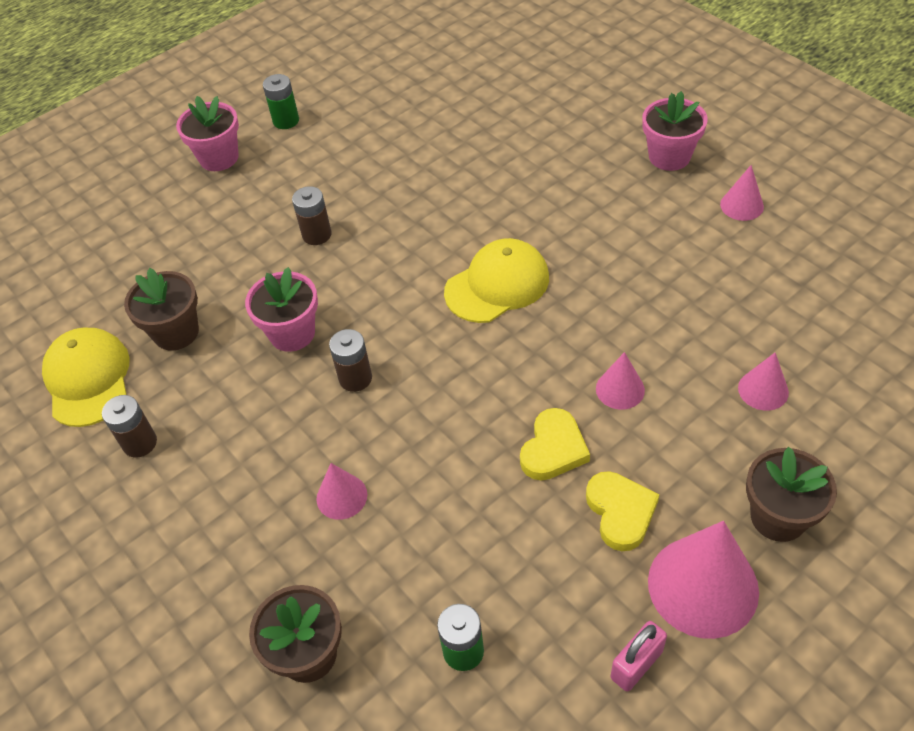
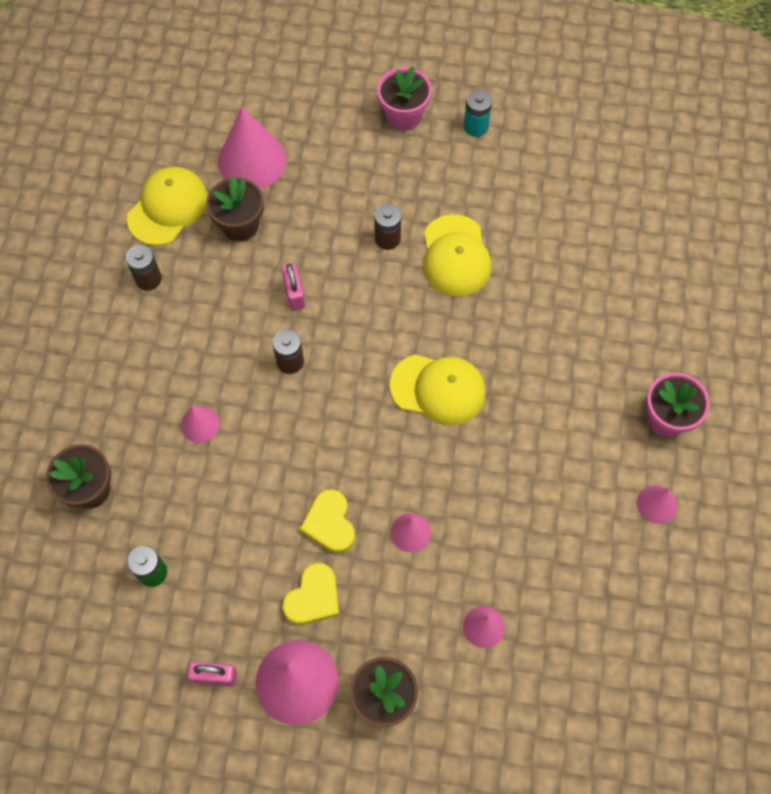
camera: 45 degrees right, 15 degrees up
pink flower pot [245,267,318,352] -> pink padlock [282,264,305,311]
green battery [263,74,299,129] -> turquoise battery [464,90,492,137]
yellow heart [520,408,590,481] -> yellow heart turned 90 degrees clockwise [300,489,355,553]
none -> pink cone [218,107,287,189]
none -> yellow cap [423,214,491,297]

